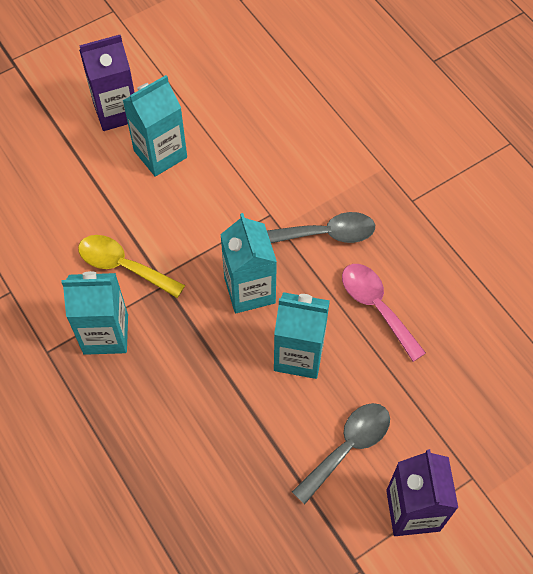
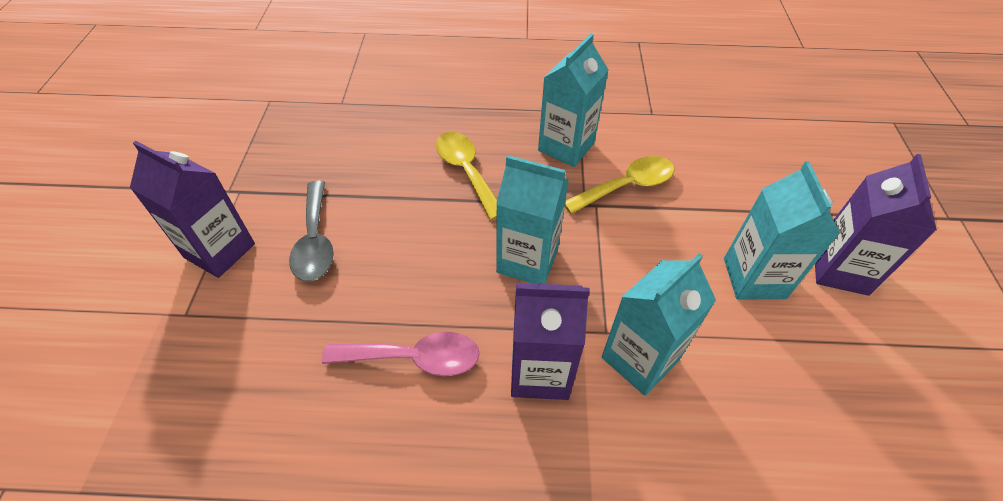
camera: 125 degrees right, 10 degrees down
grey spoon [267,212,375,243] -> purple carton [511,283,590,400]
turquoise carton [274,292,330,379] -> turquoise carton moved to [602,253,716,396]
none -> yellow spoon [436,132,497,220]

